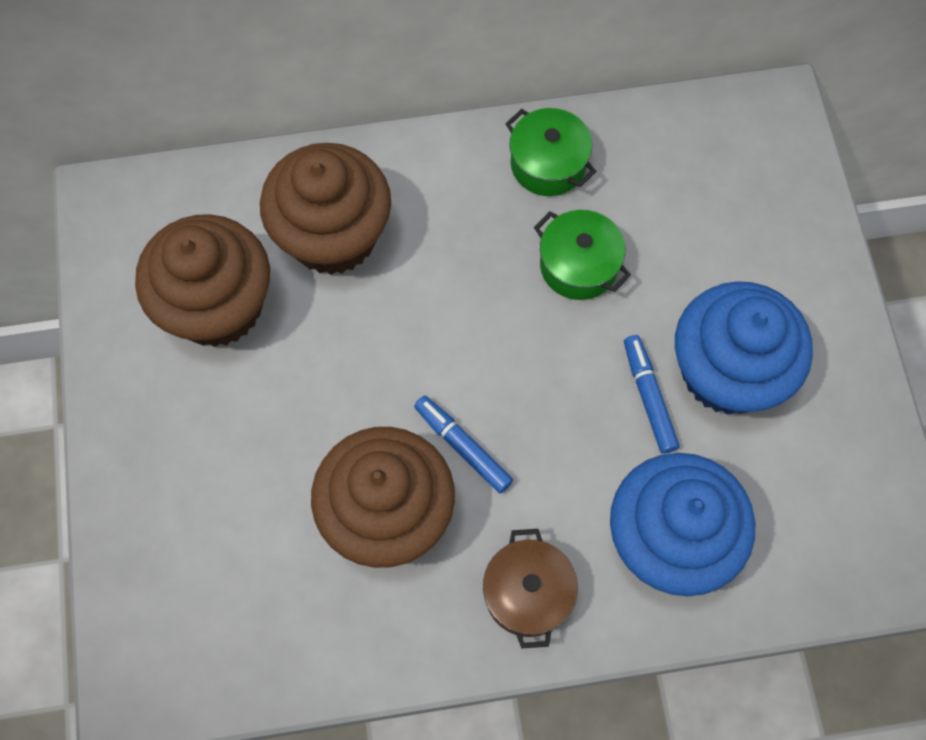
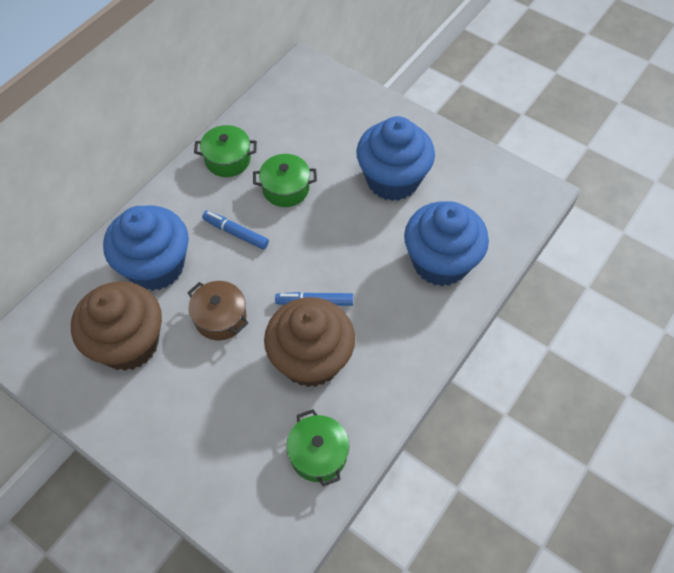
camera: 45 degrees left, 10 degrees down
brown cupcake [260,143,391,275] -> blue cupcake [103,206,189,291]
brown pot [483,529,578,649] -> brown pot moved to [187,281,248,341]
blue marker [624,335,679,454] -> blue marker moved to [202,211,269,250]
none -> green pot [286,409,350,487]

